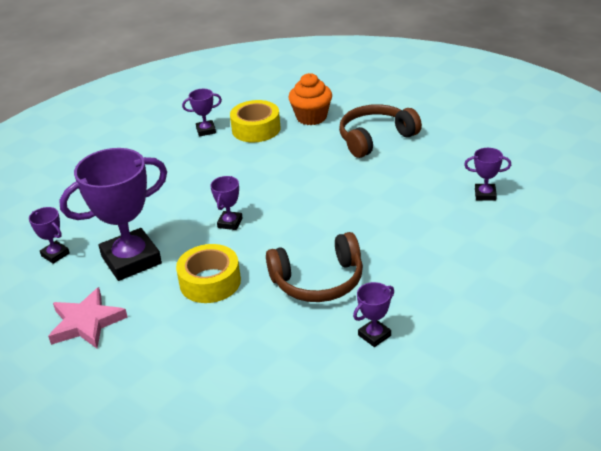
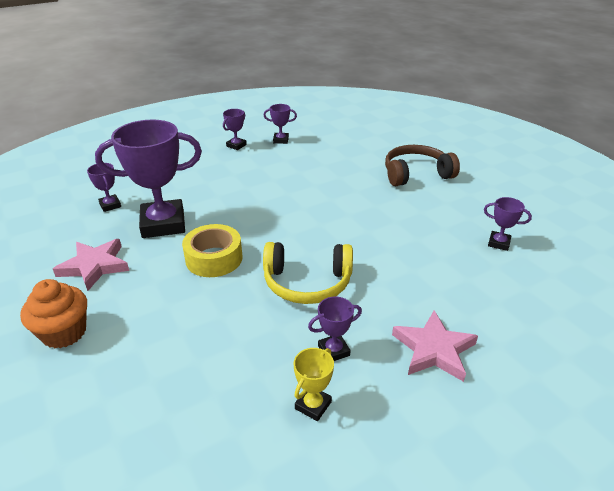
camera: 15 degrees right, 0 degrees up
purple trophy [210,176,243,230] -> purple trophy moved to [223,109,247,150]
yellow tape [230,100,281,142] -> none
brown headphones [266,232,363,302] -> yellow headphones [263,242,353,304]
orange cupcake [289,73,332,125] -> orange cupcake moved to [20,279,87,349]
none -> yellow trophy [294,348,334,421]
none -> pink star [392,310,478,382]

